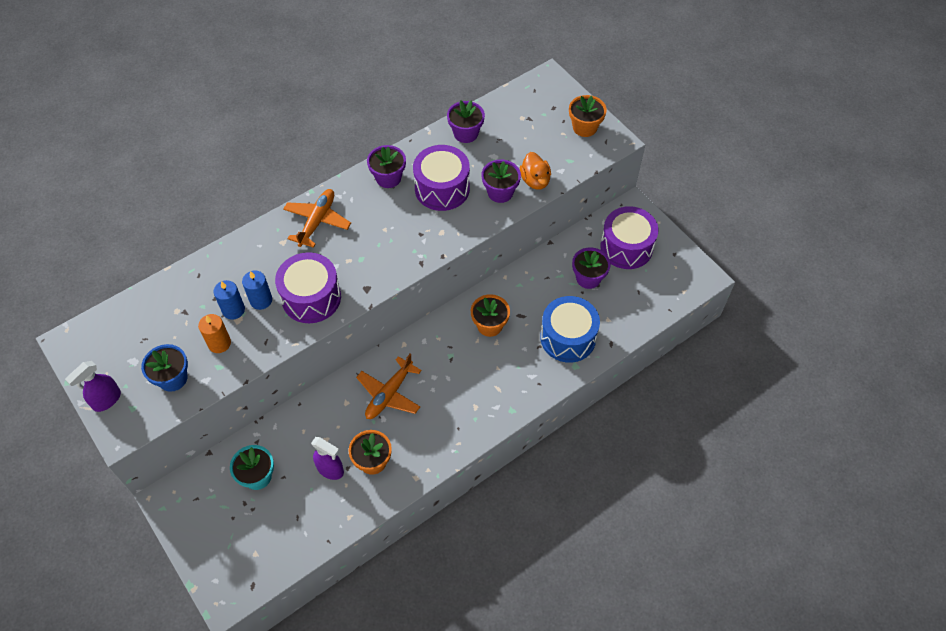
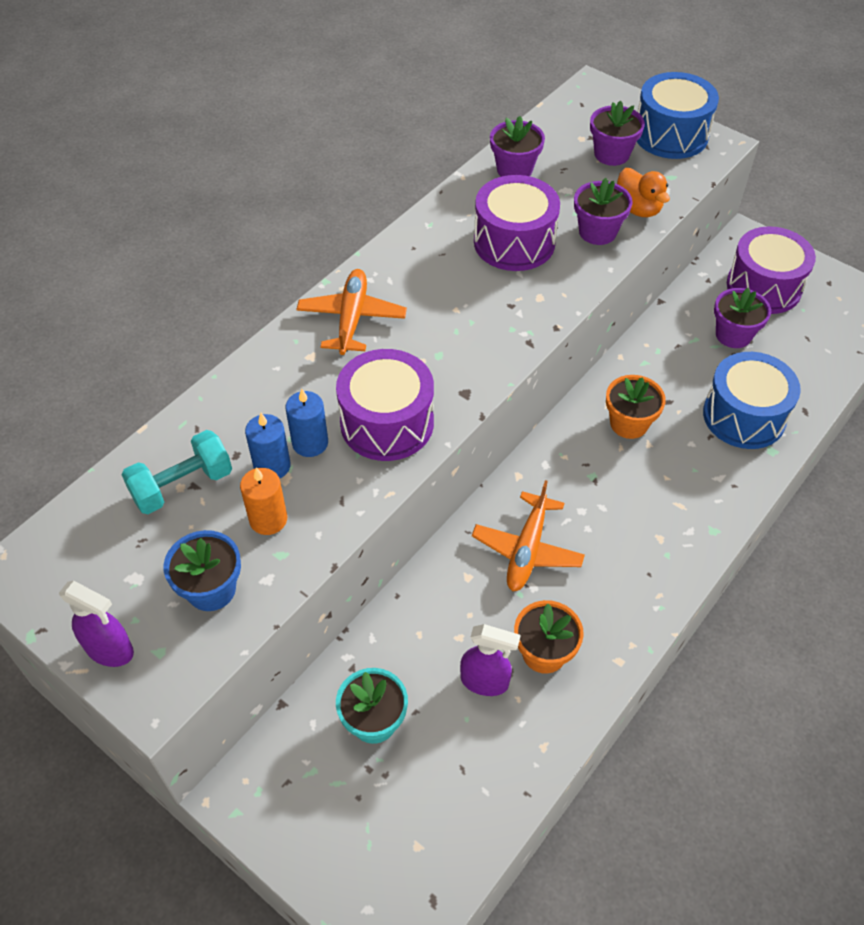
camera: 15 degrees left, 5 degrees down
purple spray bottle [65,361,121,412] -> purple spray bottle turned 90 degrees counterclockwise [59,581,134,667]
purple flower pot [367,145,406,188] -> purple flower pot moved to [590,101,645,166]
orange flower pot [569,95,607,137] -> blue drum [637,72,719,159]
none -> turquoise dumbbell [121,430,232,514]

